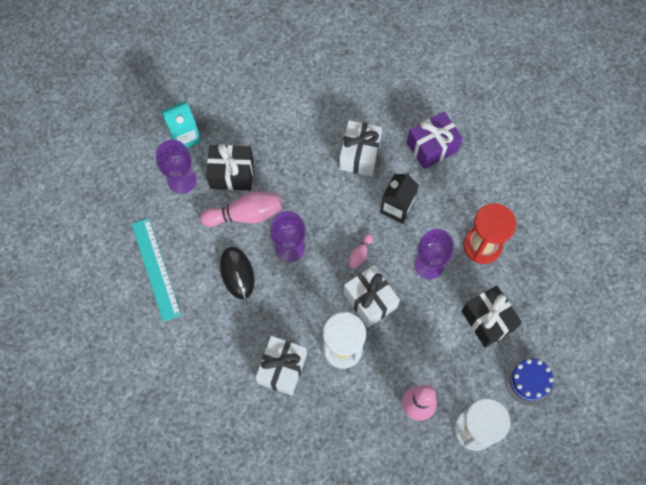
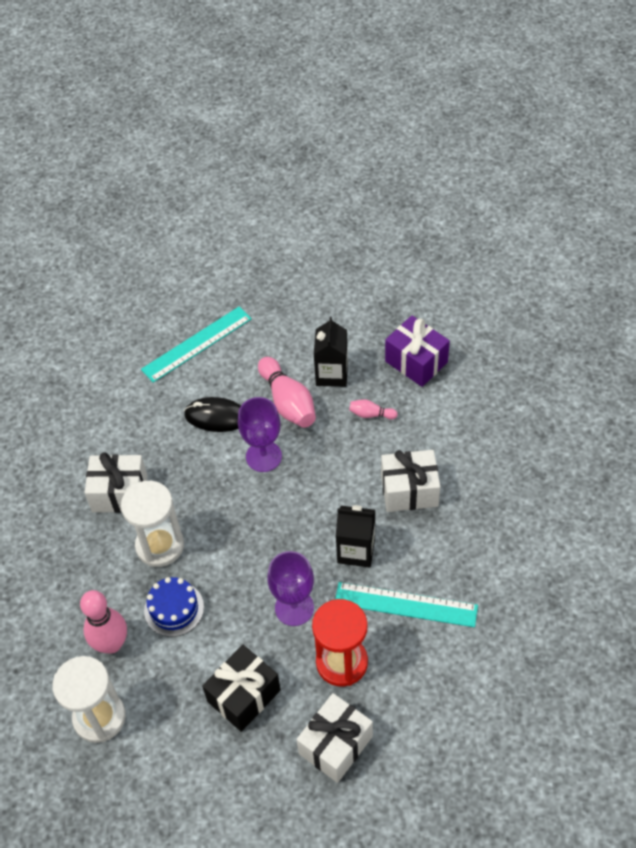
camera: 75 degrees right, 15 degrees down
purple goblet [156,140,197,194] -> none
turquoise carton [161,101,201,148] -> none
black gift [206,144,253,190] -> black carton [314,317,348,387]
black mouse [220,247,255,299] -> black mouse turned 45 degrees clockwise [184,397,241,432]
white gift [344,265,400,327] -> white gift moved to [296,693,373,783]
pink bowling pin [349,234,373,269] -> pink bowling pin moved to [349,399,398,419]
purple gift [407,111,463,169] -> purple gift moved to [385,316,450,387]
blue cake [505,357,554,406] -> blue cake moved to [144,577,204,637]
none -> turquoise ruler [335,582,478,627]

